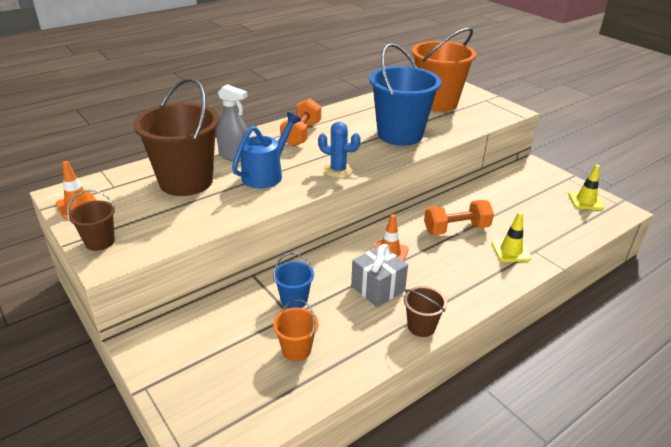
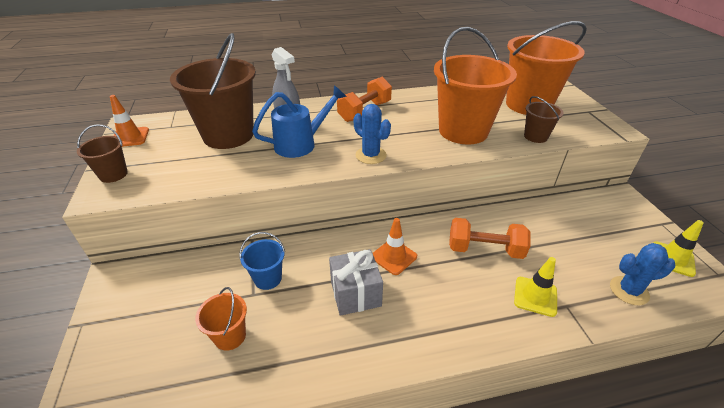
camera: 25 degrees right, 5 degrees up
blue bucket [369,43,441,146] -> orange bucket [434,27,517,144]
brown bucket [404,286,447,337] -> brown bucket moved to [524,96,564,143]
none -> blue cactus [610,243,675,305]

